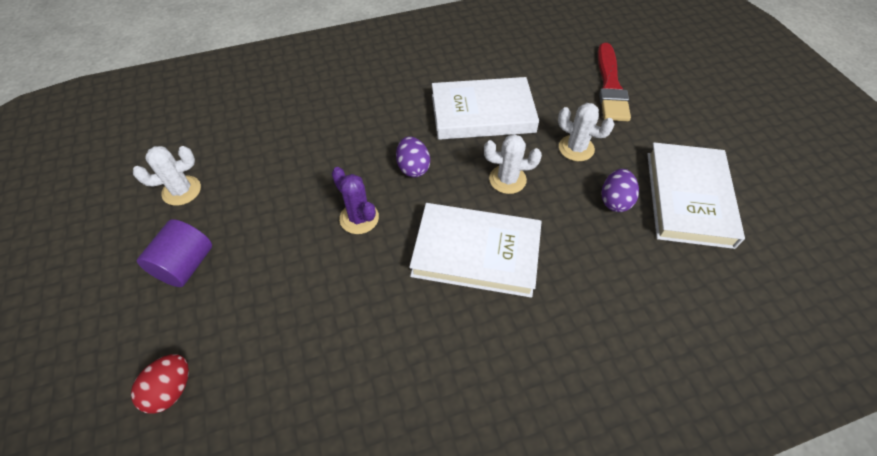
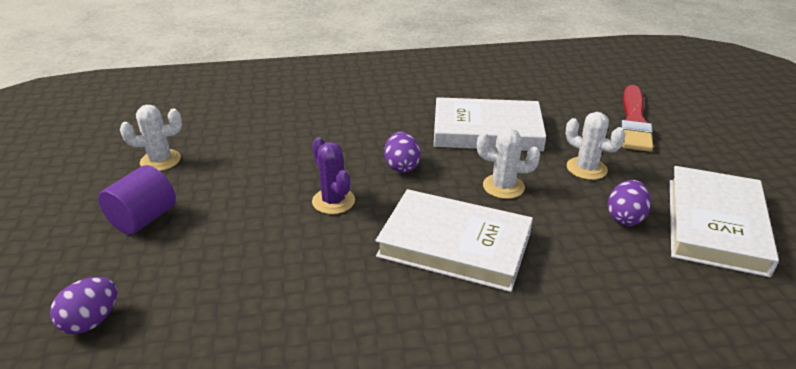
camera: 10 degrees right, 20 degrees down
red egg [131,354,189,414] -> purple egg [50,277,117,334]

